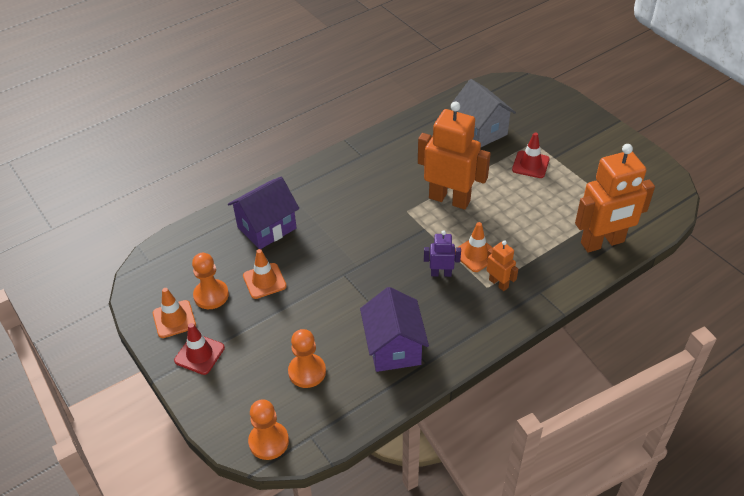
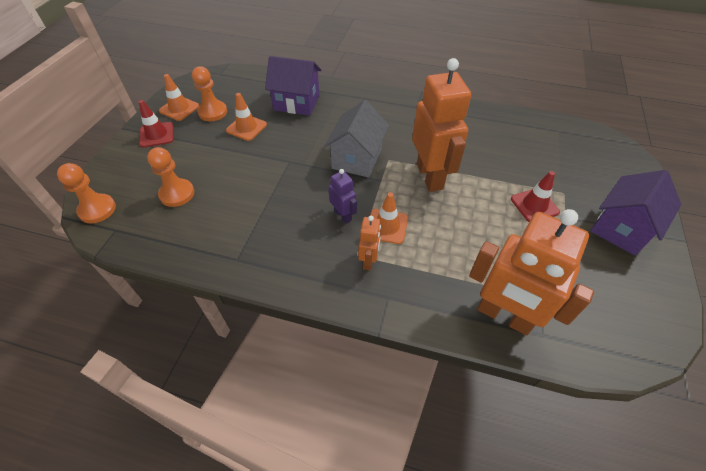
camera: 50 degrees right, 5 degrees up
purple house [360,287,429,372] -> purple house moved to [590,170,681,255]
grey house [451,79,516,147] -> grey house moved to [324,100,389,178]

